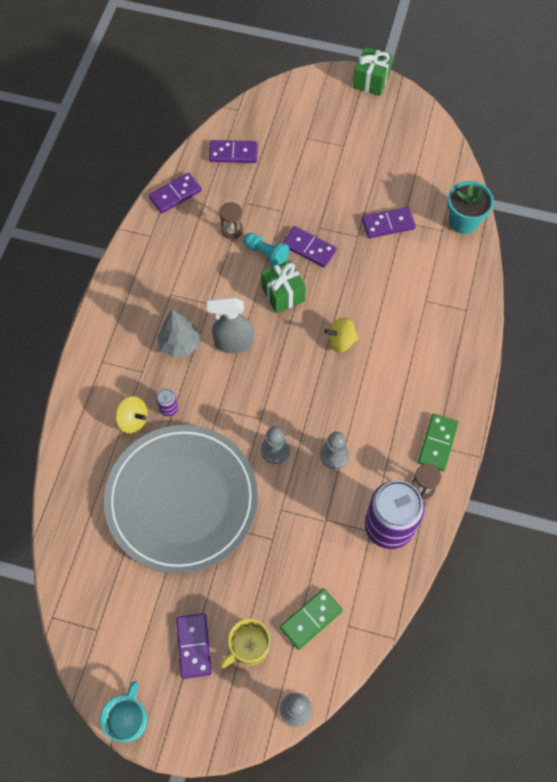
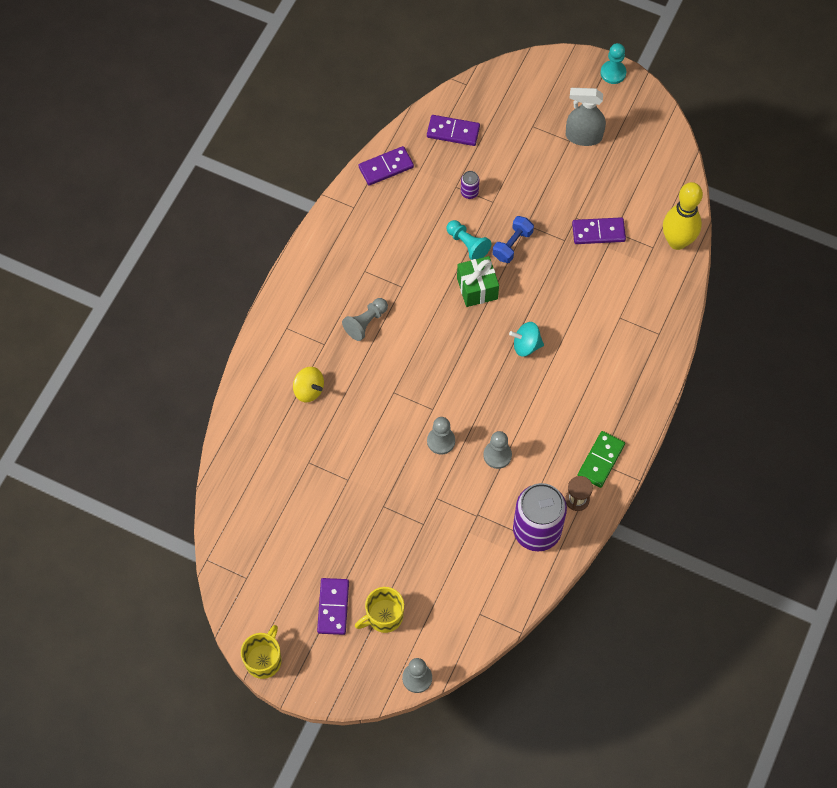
camera: 10 degrees right, 0 degrees up
turquoise mug [100,681,148,742] -> yellow mug [241,625,282,679]
grey plate [104,425,258,574] -> none
purple can [156,389,178,416] -> purple can moved to [461,171,479,199]
grey tree [157,309,200,358] -> grey pawn [342,298,388,341]
grey spray bottle [207,297,254,353] -> grey spray bottle moved to [566,88,606,146]
brown hourglass [219,202,243,239] -> none
green domino [280,588,343,650] -> none
purple domino [282,226,337,267] -> blue dumbbell [493,216,534,263]
yellow spinning top [324,317,359,353] -> turquoise spinning top [509,322,544,356]
green gift [353,47,393,96] -> turquoise pawn [600,43,626,84]
turquoise flower pot [447,181,494,234] -> yellow bowling pin [663,182,703,250]

